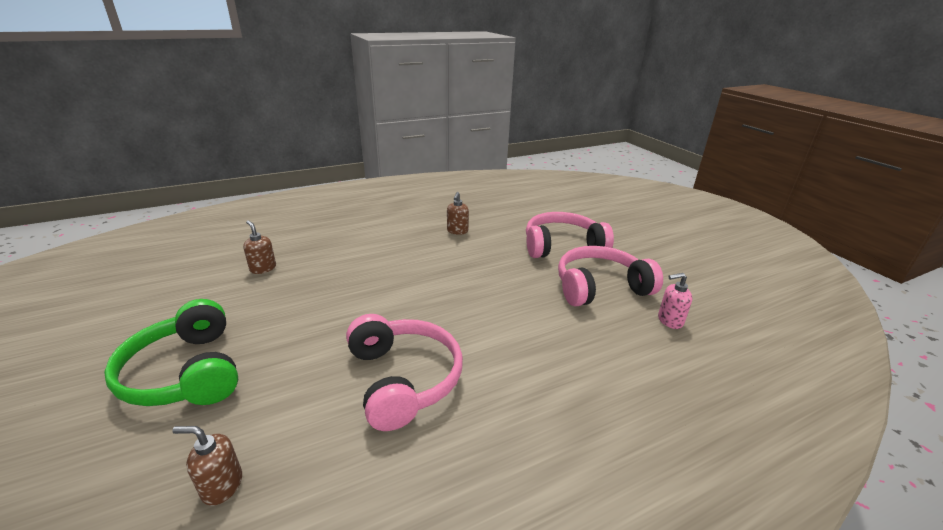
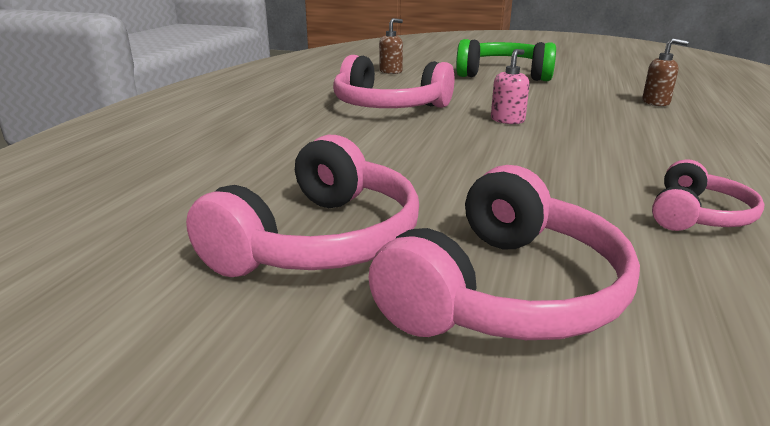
camera: 135 degrees right, 5 degrees down
brown soap dispenser [447,192,469,235] -> pink headphones [652,159,765,231]
pink soap dispenser [658,273,692,329] -> pink soap dispenser moved to [491,49,529,124]

